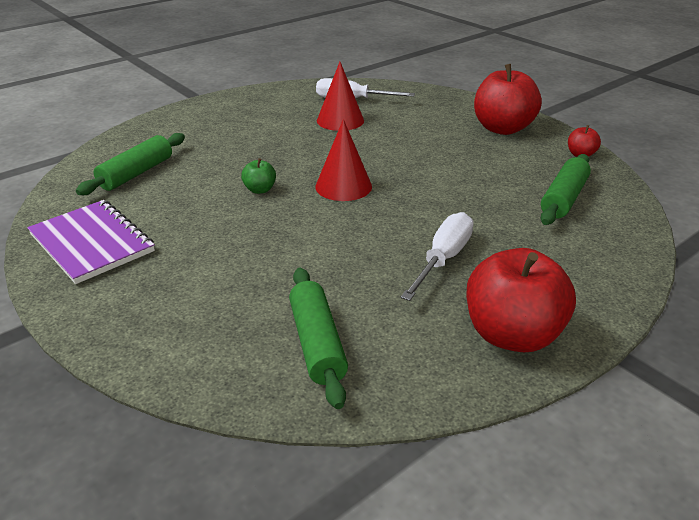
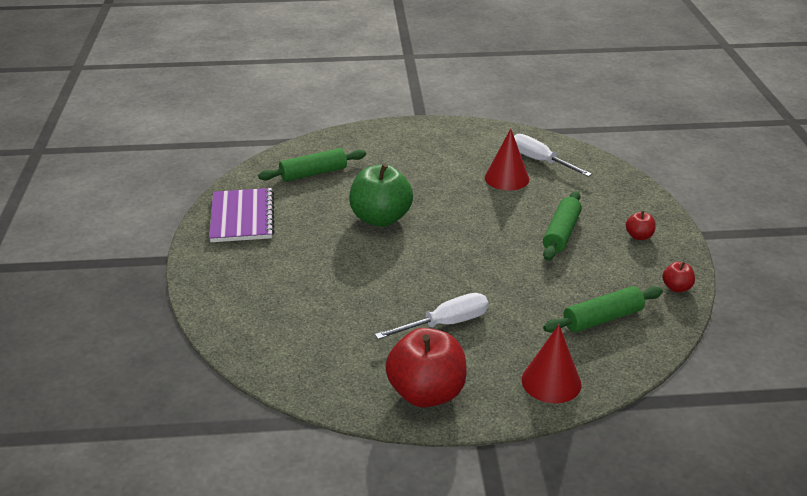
camera: 35 degrees right, 0 degrees up
green apple [241,158,276,194] -> green apple [349,163,413,227], size x2.22
green rolling pin [289,268,348,409] -> green rolling pin moved to [543,191,582,261]
red cone [315,119,372,201] -> red cone moved to [522,325,582,403]
red apple [474,64,542,135] -> red apple [626,211,656,240], size x0.45

